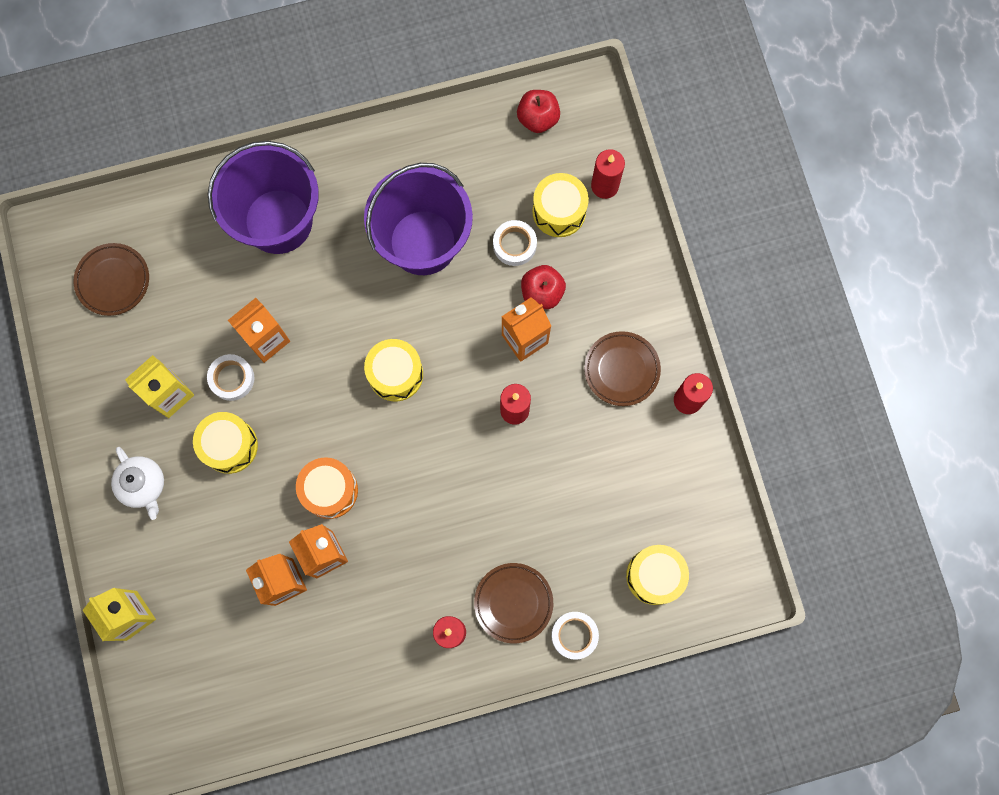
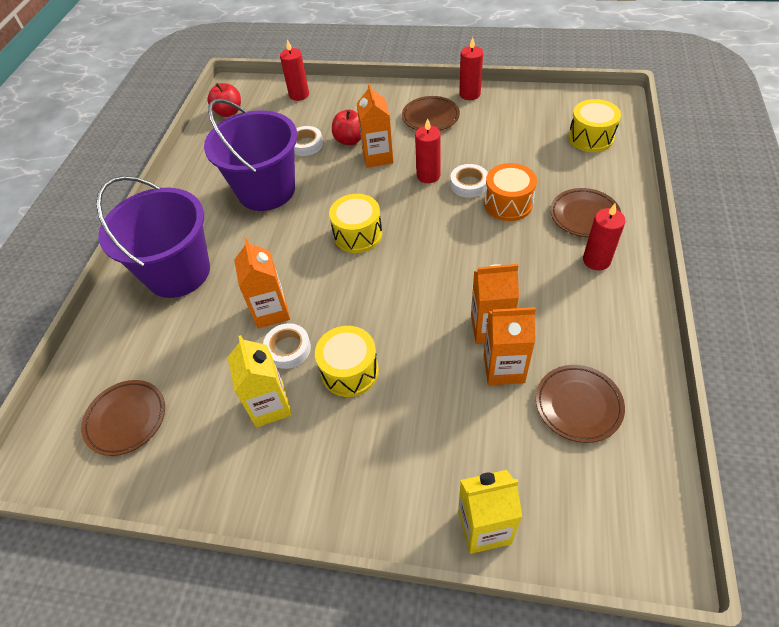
camera: 60 degrees left, 25 degrees down
white teapot [111,447,164,520] -> none
orange drum [296,457,358,519] -> orange drum moved to [484,163,537,221]
yellow drum [532,173,589,237] -> none
white tape [551,612,599,660] -> white tape moved to [450,164,488,198]
none -> brown plate [536,365,625,443]

